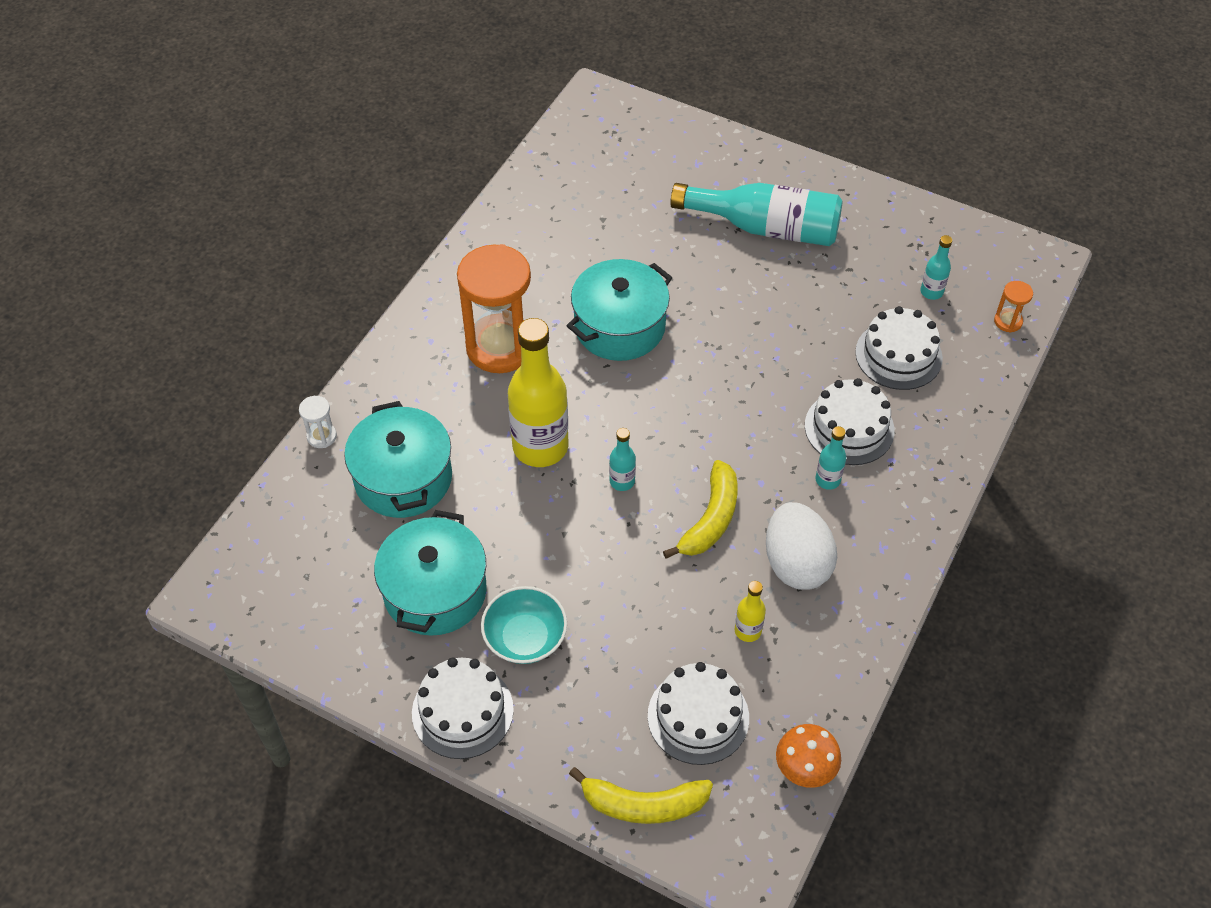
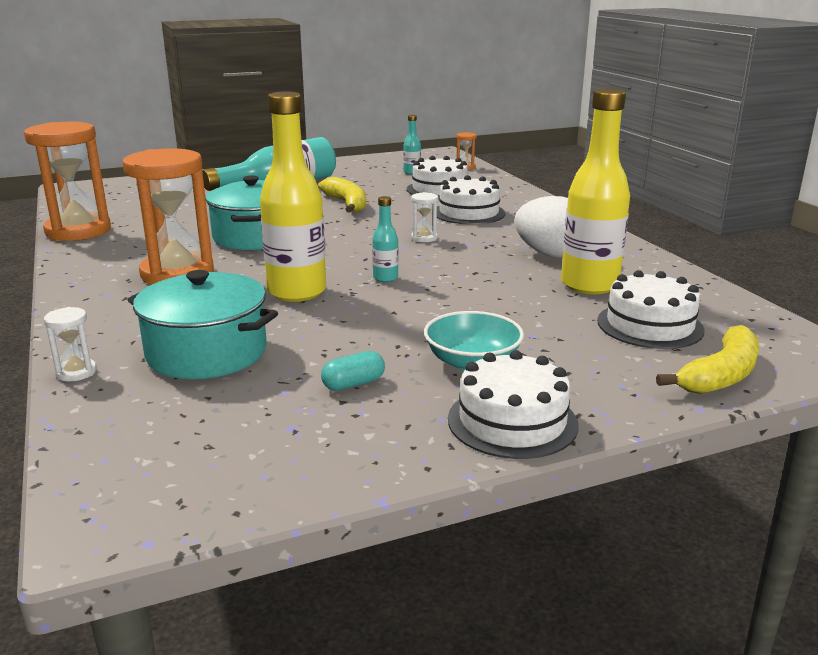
camera: 50 degrees left, 30 degrees down
turquoise pot [374,510,487,636] -> turquoise capsule [321,351,385,391]
yellow banana [663,460,738,559] -> yellow banana moved to [318,177,366,212]
yellow bottle [735,581,766,642] -> yellow bottle [561,88,630,294], size x2.23
orange mushroom [776,724,841,788] -> none
turquoise bottle [816,426,846,490] -> none
none -> orange hourglass [24,122,111,241]
none -> white hourglass [411,192,438,242]

